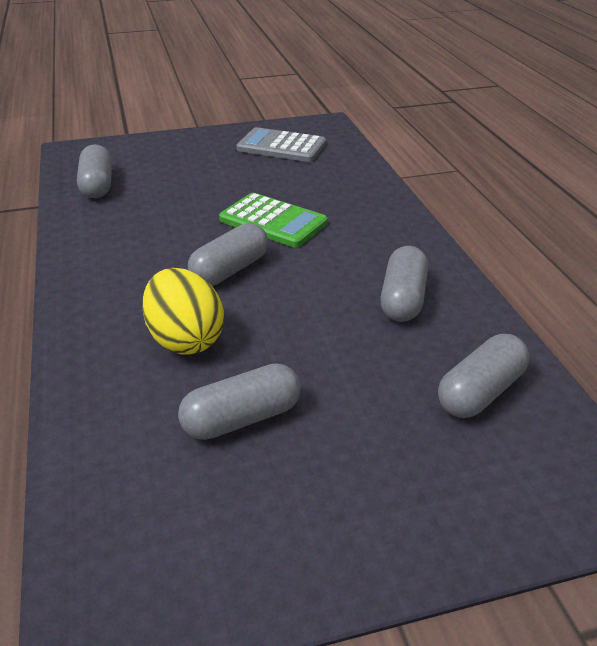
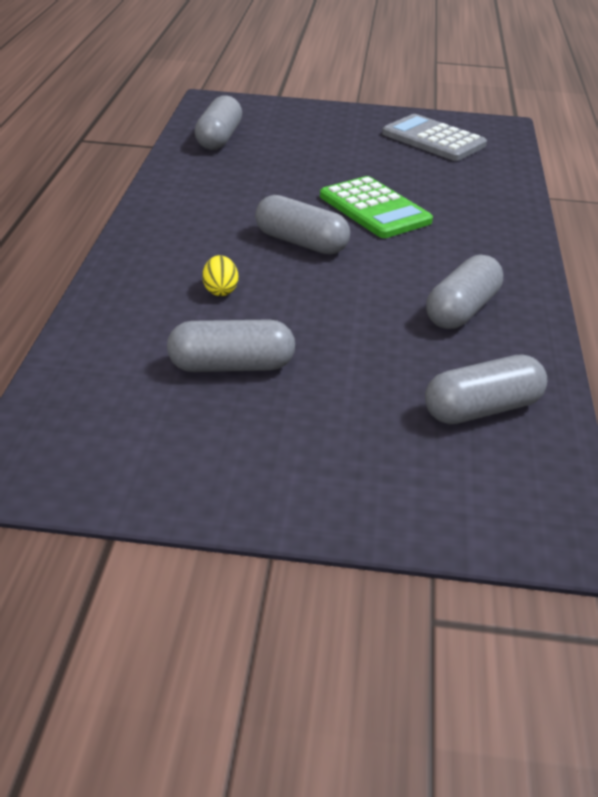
camera: 20 degrees right, 0 degrees up
yellow egg [142,268,224,355] -> yellow egg [202,255,238,296], size x0.47
grey capsule [188,223,268,286] -> grey capsule turned 60 degrees clockwise [255,195,350,255]

